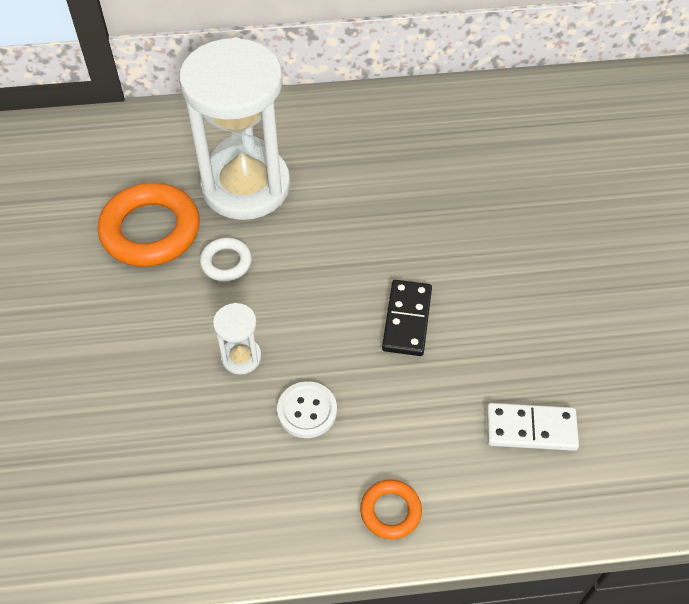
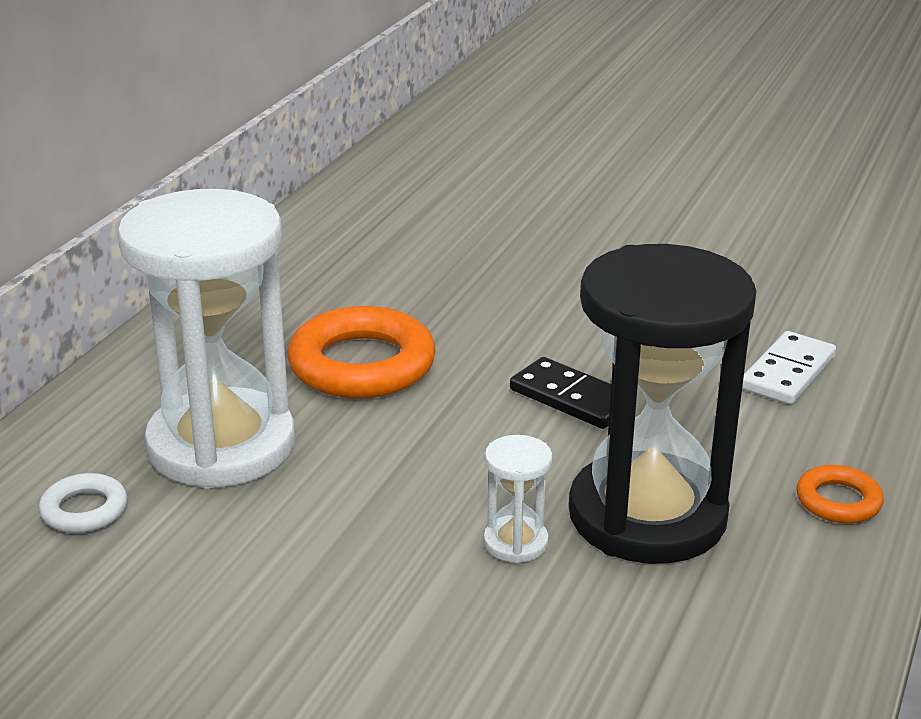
camera: 60 degrees left, 25 degrees down
orange ring [97,182,200,267] -> orange ring moved to [287,306,436,399]
white ring [200,237,252,282] -> white ring moved to [39,473,127,533]
white button [277,381,337,438] -> black hourglass [569,244,756,564]

